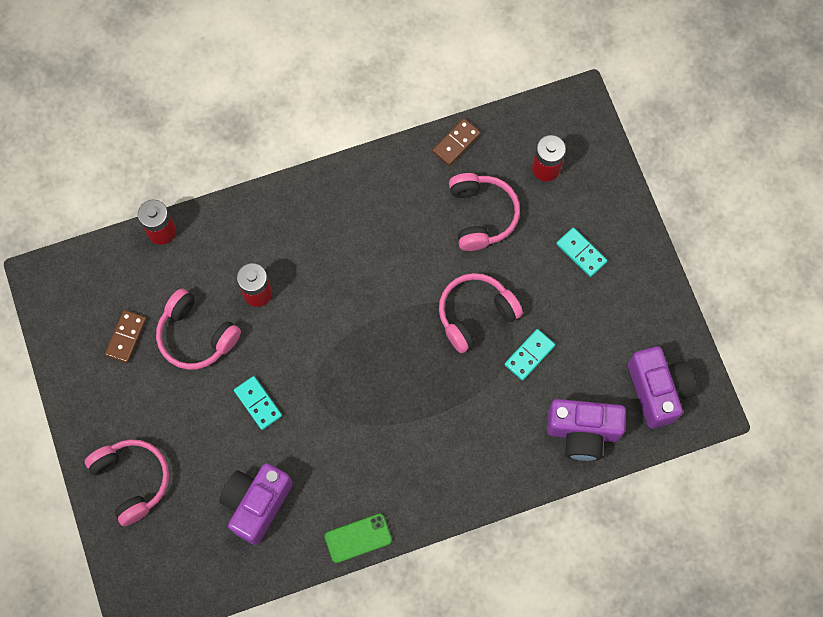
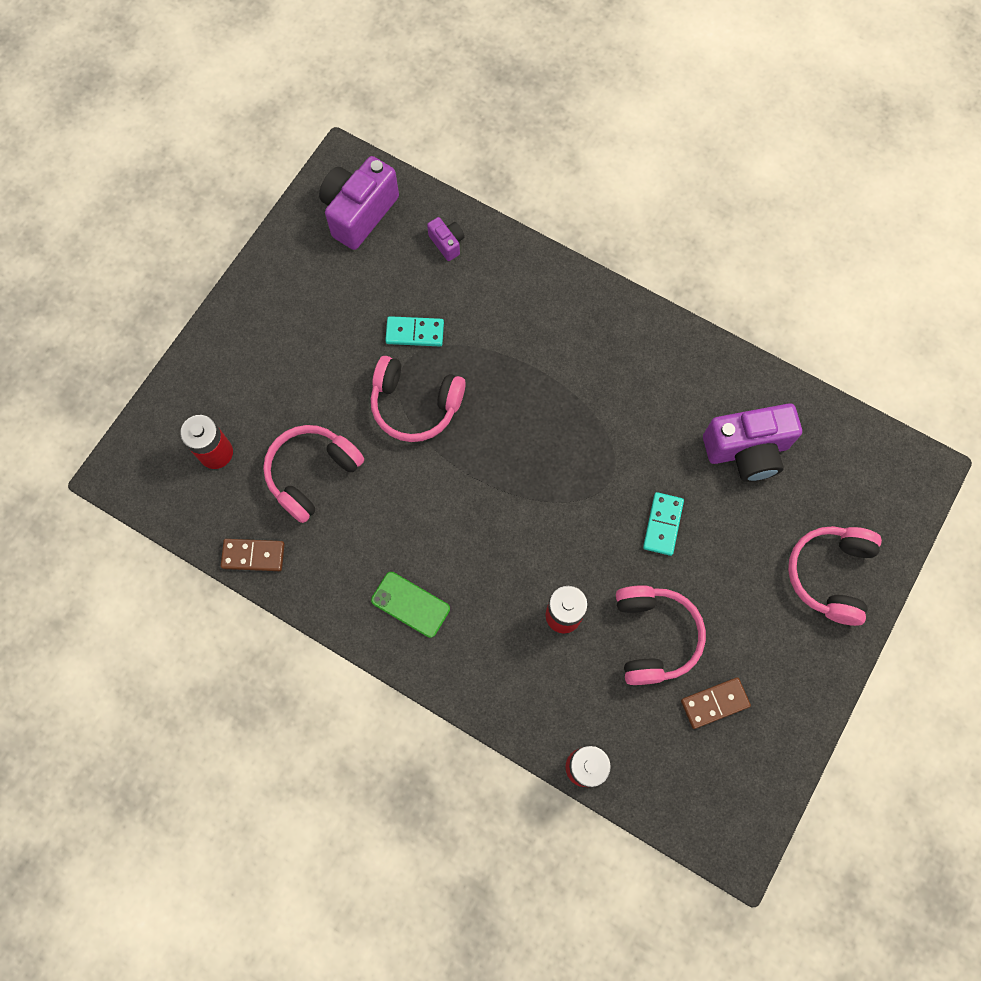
camera: 130 degrees left, 0 degrees up
green phone [324,514,392,563] -> green phone moved to [371,572,450,638]
purple camera [547,399,626,461] -> purple camera [427,217,464,261], size x0.48
turquoise domino [556,228,607,277] -> none

